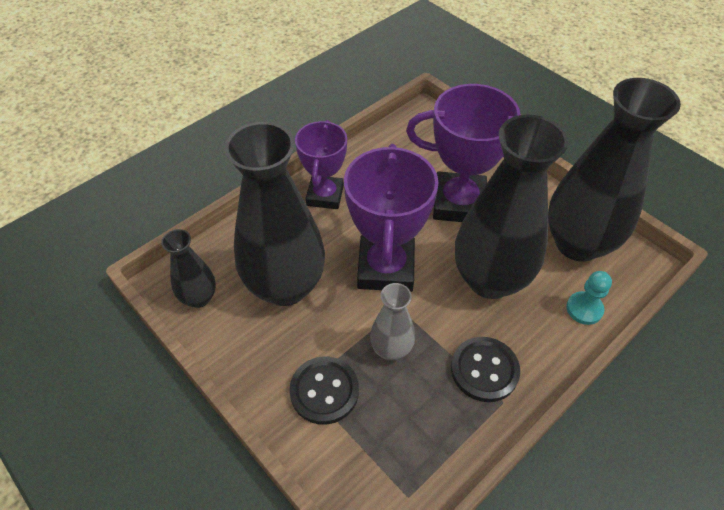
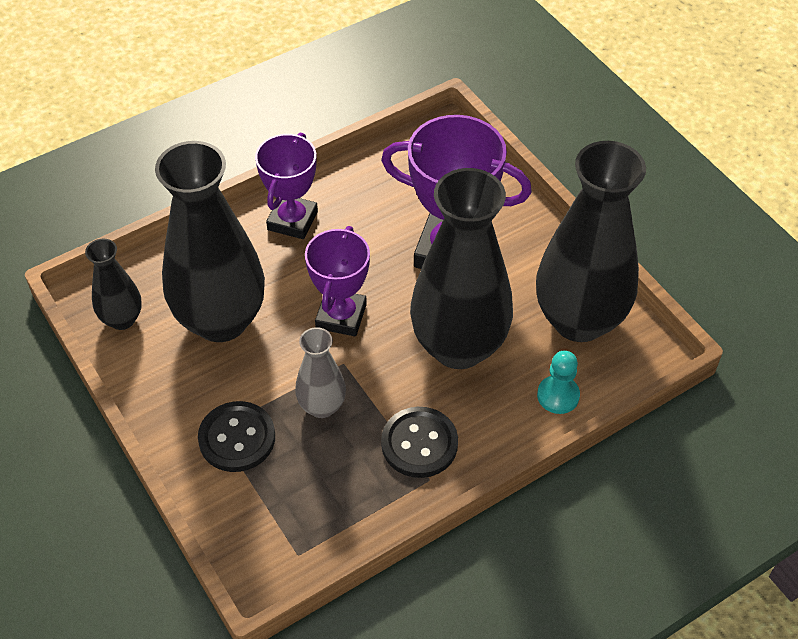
camera: 10 degrees right, 0 degrees up
purple trophy [344,144,439,292] -> purple trophy [305,226,370,336], size x0.66

